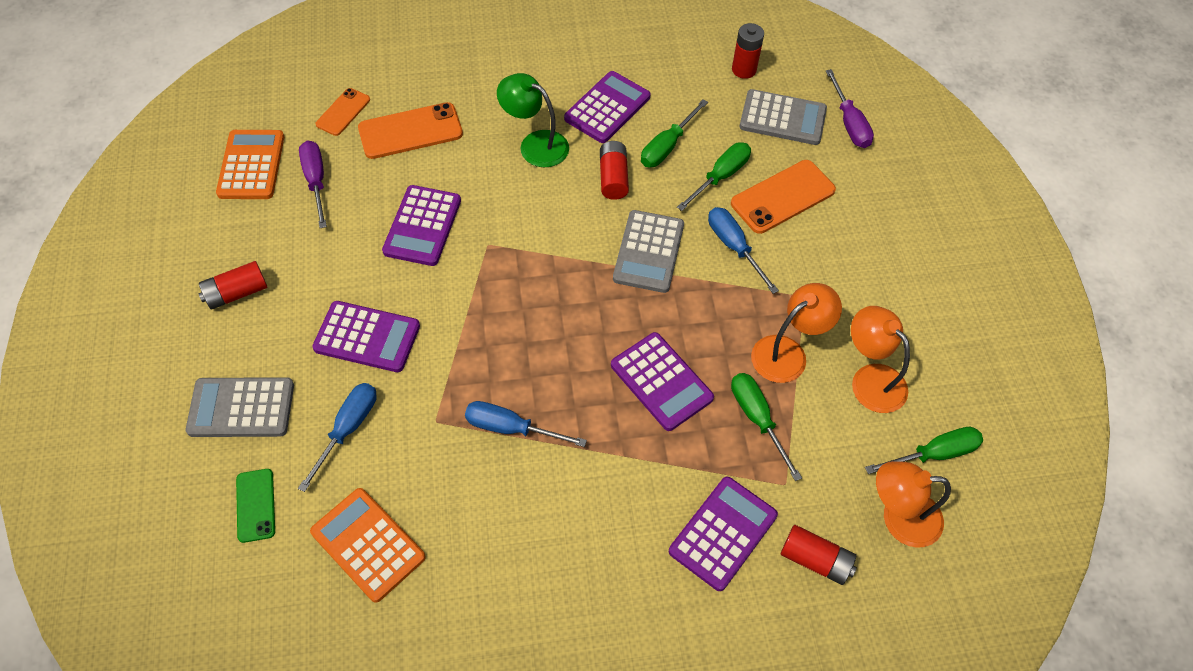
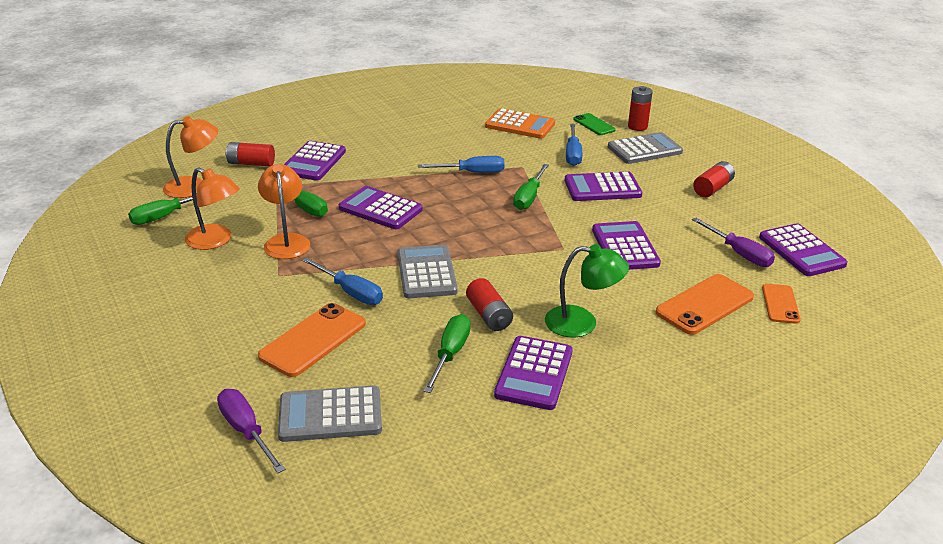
camera: 160 degrees right, 25 degrees down
orange calculator [216,130,284,199] -> purple calculator [759,223,848,276]
green screwdriver [677,142,751,211] -> green screwdriver moved to [513,164,549,210]
red battery [732,23,764,79] -> red battery moved to [628,86,653,131]
orange lamp [751,283,842,383] -> orange lamp turned 135 degrees clockwise [258,164,310,259]

